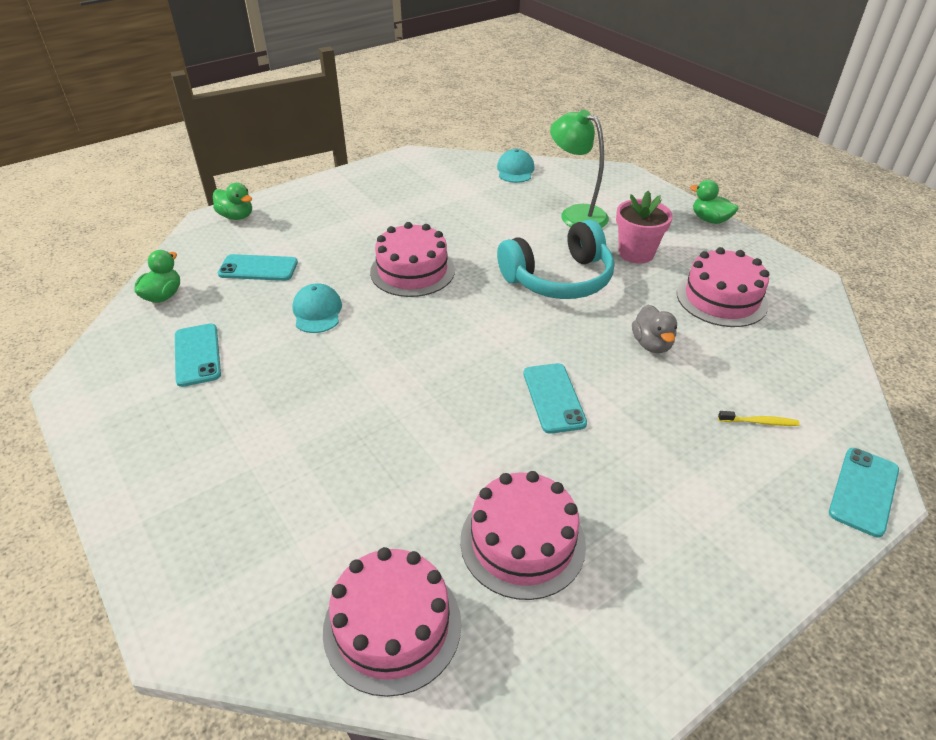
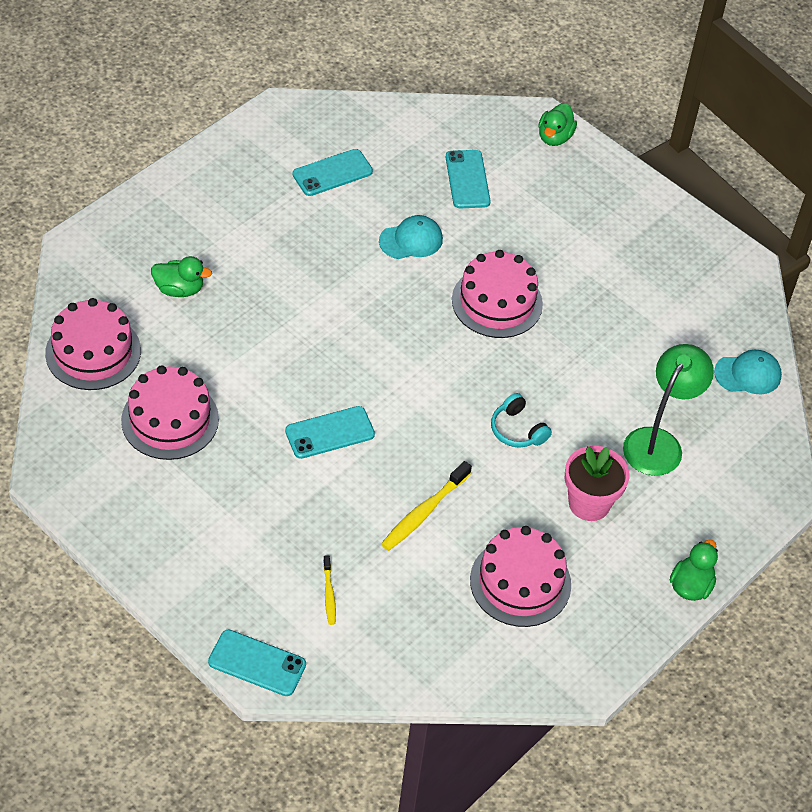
camera: 75 degrees right, 10 degrees up
green duck [135,250,180,303] -> green duck moved to [151,256,212,297]
turquoise headphones [497,219,614,299] -> turquoise headphones [491,393,552,448], size x0.48
grey duck [632,305,677,353] -> yellow toothbrush [381,461,472,551]

